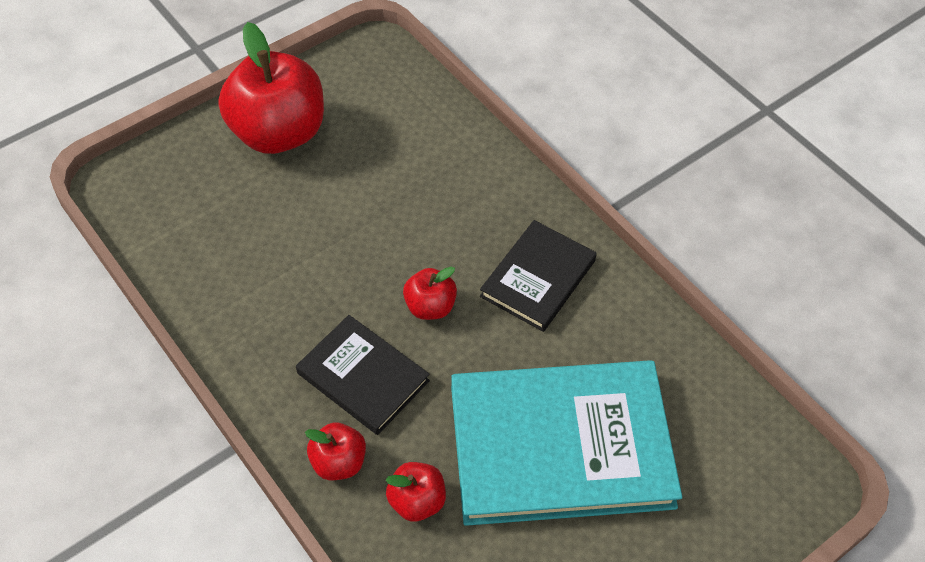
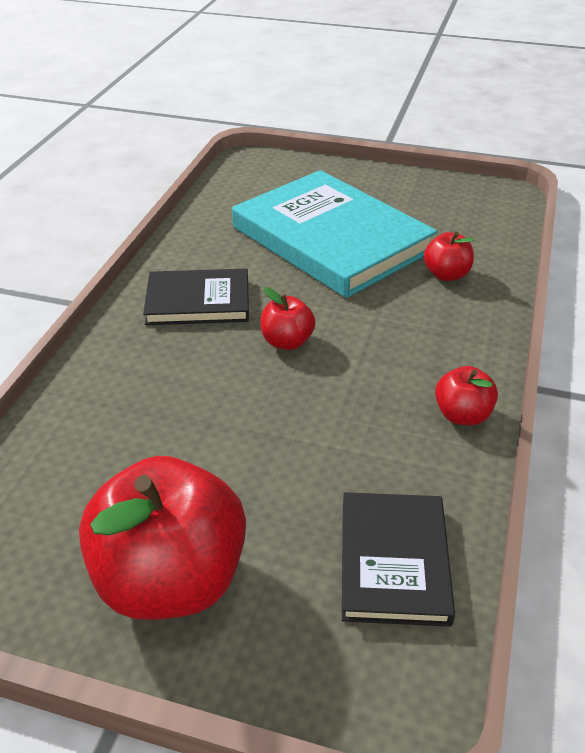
camera: 125 degrees left, 15 degrees down
black book [296,315,430,435] -> black book moved to [342,492,455,627]
red apple [305,422,366,480] -> red apple moved to [435,366,498,425]

